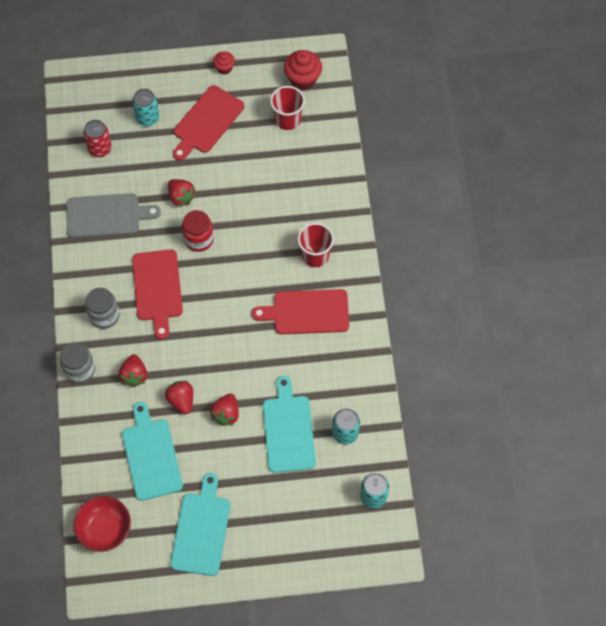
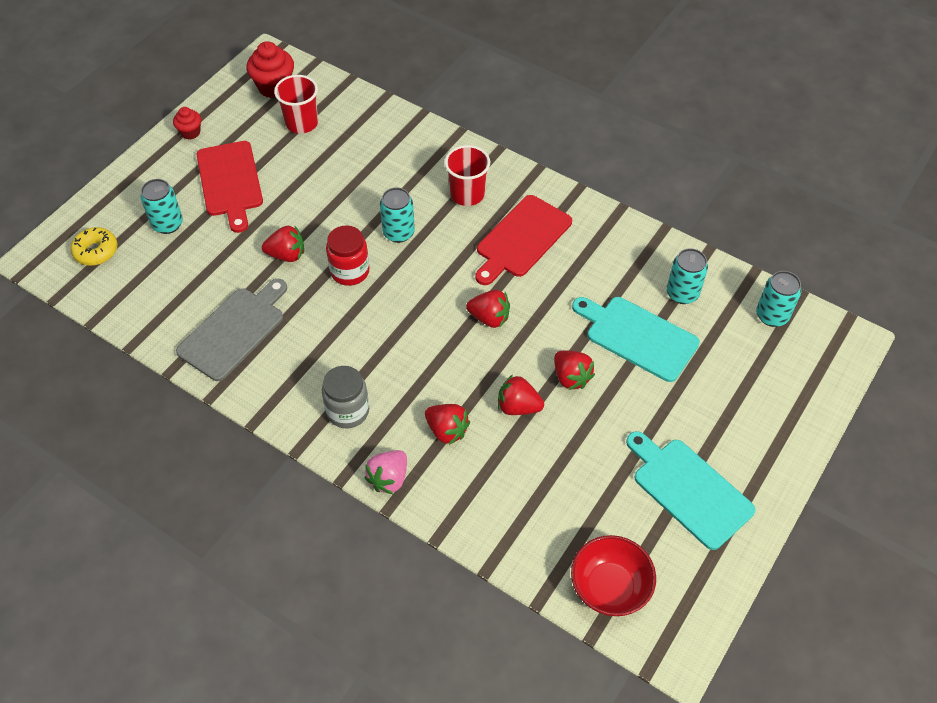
camera: 50 degrees left, 10 degrees down
grey jar [60,342,95,384] -> pink strawberry [364,450,407,494]
red can [83,120,112,157] -> none
turquoise cutting board [122,402,183,501] -> none
red cutting board [132,249,183,340] -> none
none -> yellow donut [71,227,118,266]
none -> turquoise can [380,187,415,243]
none -> red strawberry [466,290,510,328]

